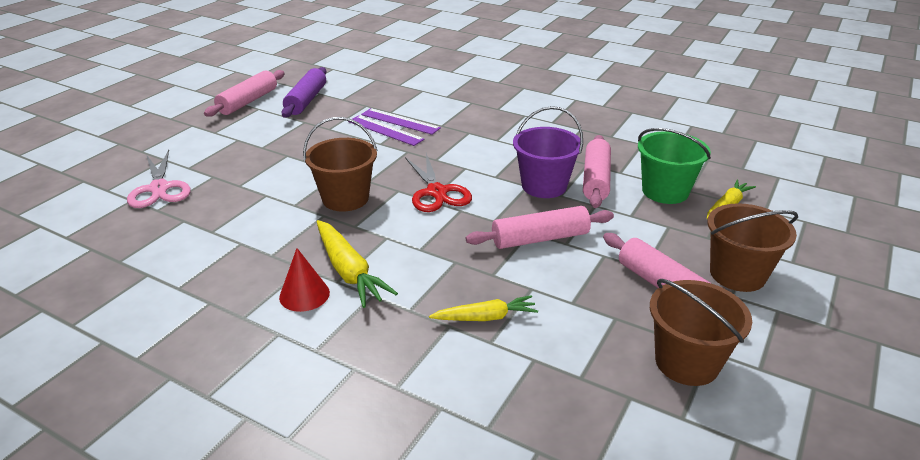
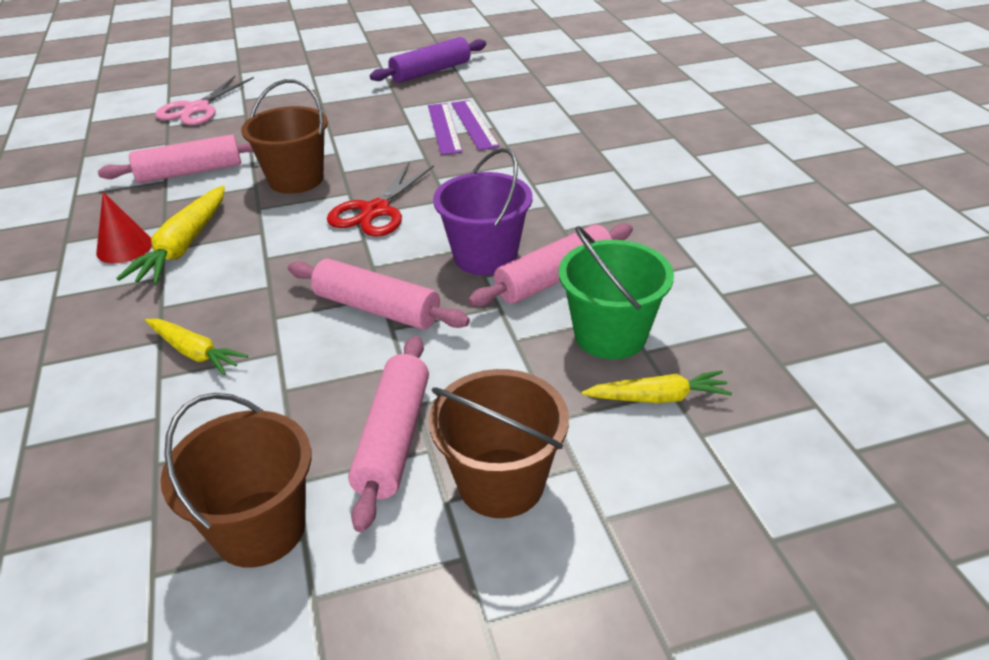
camera: 45 degrees right, 5 degrees up
pink rolling pin [204,70,285,117] -> pink rolling pin moved to [98,134,254,183]

